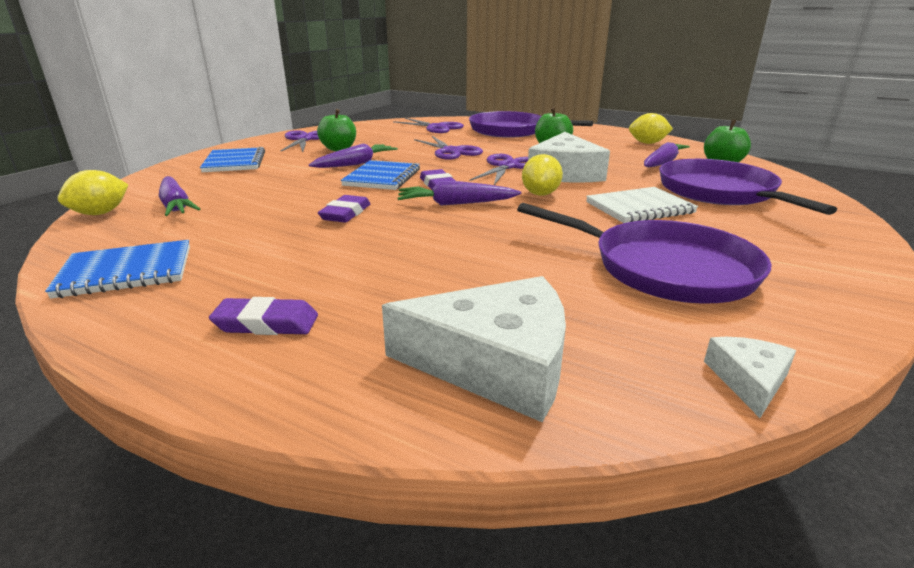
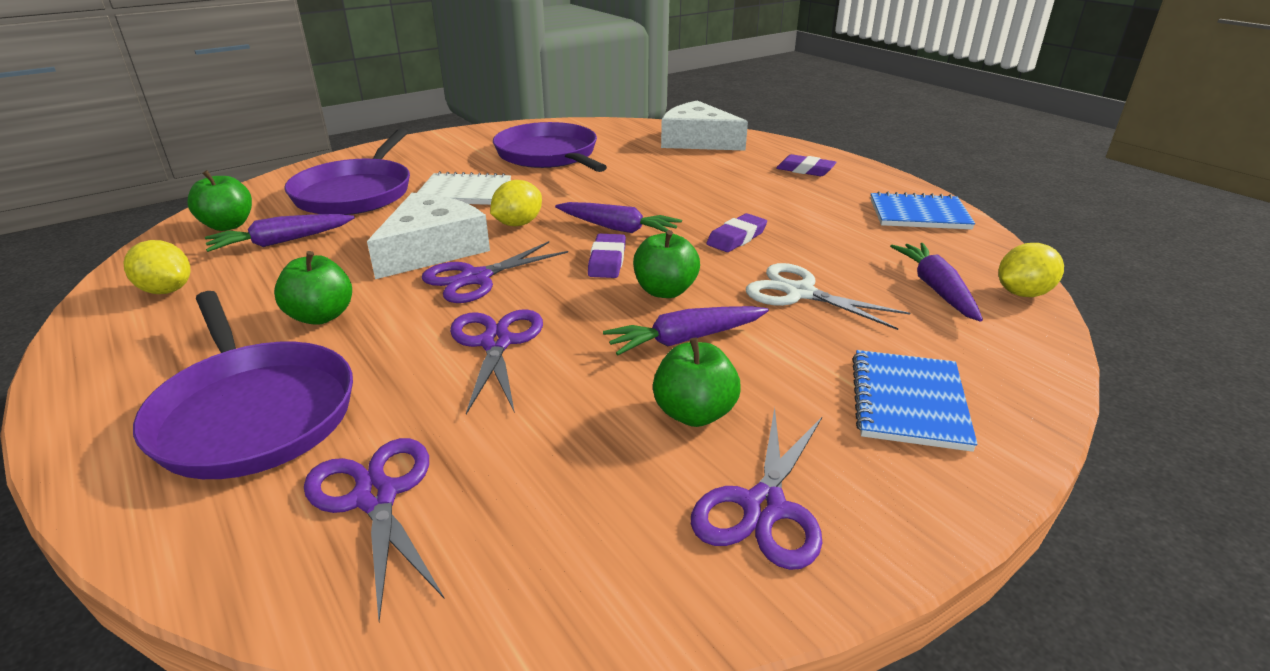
camera: 155 degrees left, 5 degrees up
blue notebook [341,160,420,190] -> green apple [633,230,700,298]
white cheese [704,337,796,418] -> none
none -> white scissors [746,263,910,330]

